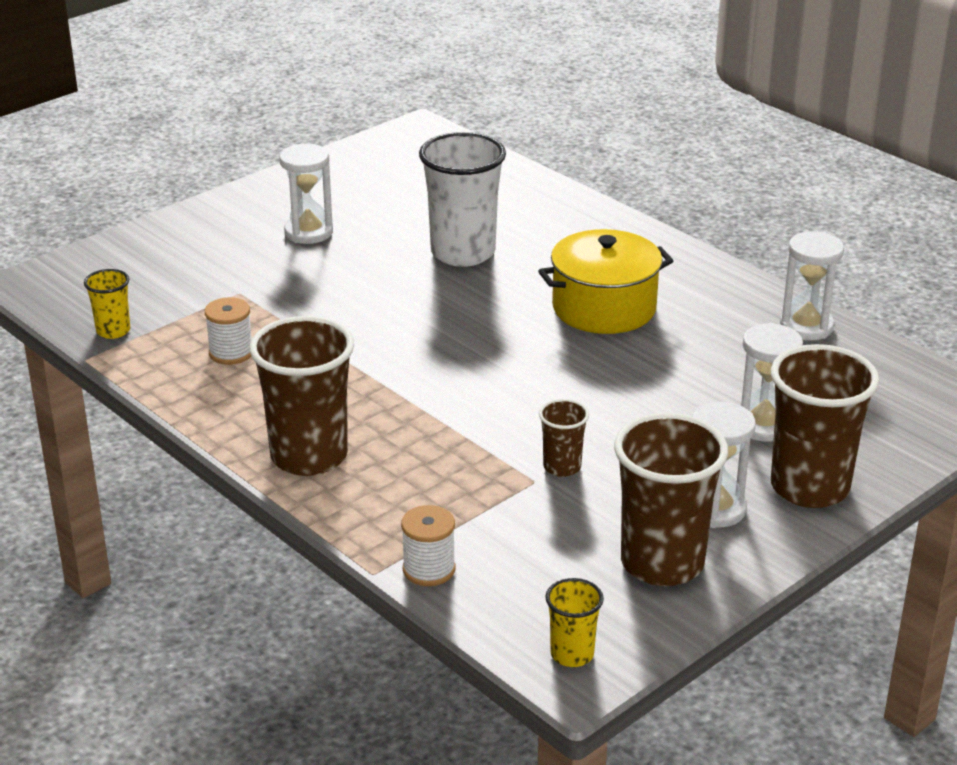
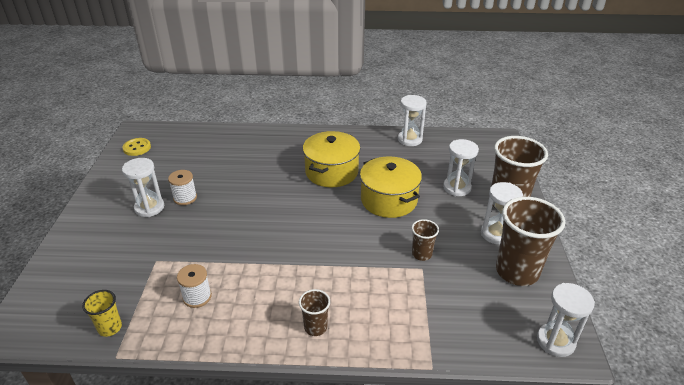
camera: 45 degrees left, 5 degrees up
brown cup [249,316,354,476] -> brown cup [299,289,330,336], size x0.49
white spool [401,505,456,586] -> white spool moved to [168,170,197,205]
white cup [419,132,506,267] -> none
yellow cup [545,578,604,667] -> white hourglass [537,283,595,357]
none -> yellow button [122,138,151,156]
none -> yellow pot [360,156,422,218]

